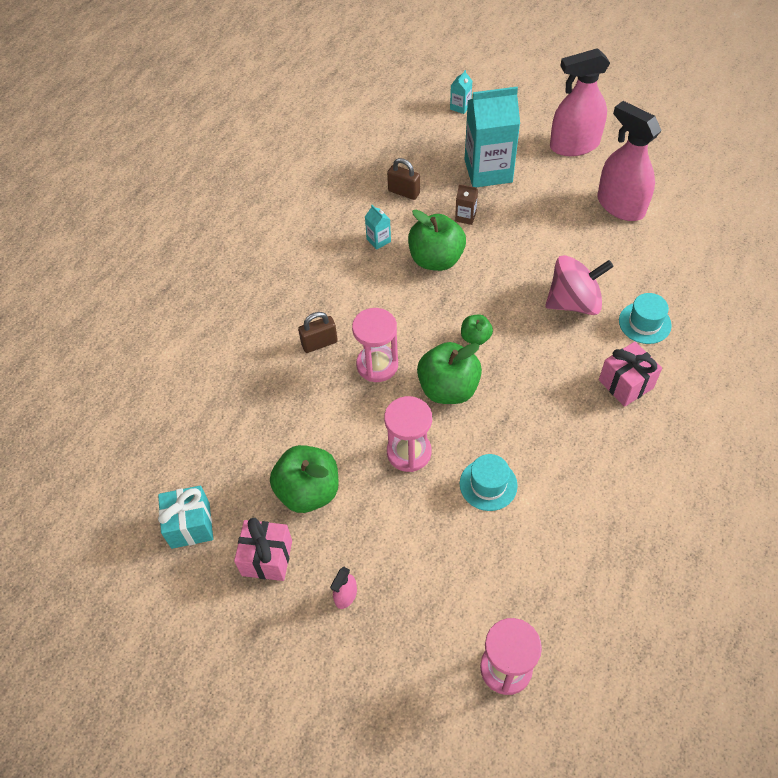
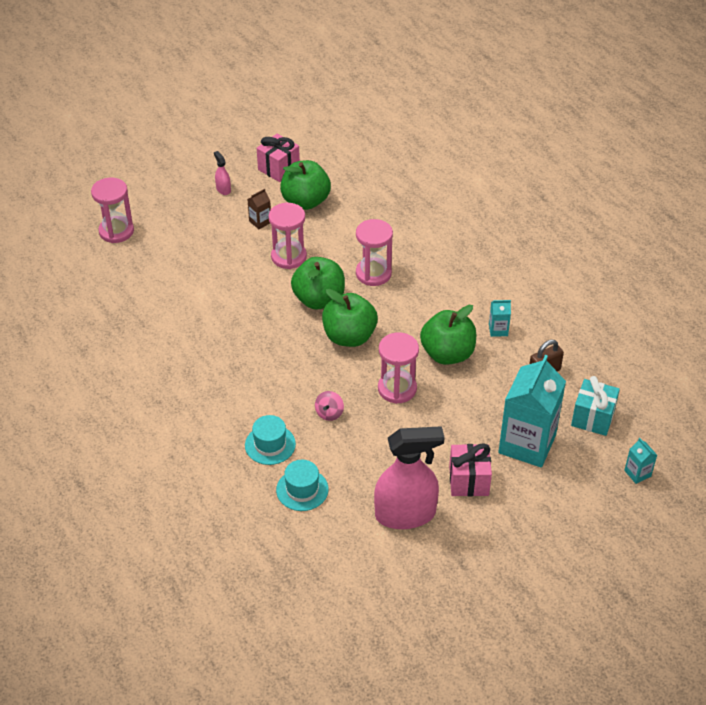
camera: 120 degrees right, 10 degrees down
turquoise gift [158,485,213,549] -> turquoise gift moved to [571,376,620,436]
brown padlock [298,312,338,353] -> none
brown carton [455,184,478,225] -> brown carton moved to [247,189,271,229]
turquoise hat [460,454,518,511] -> turquoise hat moved to [276,460,329,511]
green apple [461,314,493,345] -> green apple [322,289,378,347], size x1.91
pink spinning top [545,255,614,315] -> pink spinning top [315,391,344,421], size x0.45
pink spray bottle [550,48,610,156] -> none
pink gift [599,341,662,407] -> pink gift moved to [449,443,492,496]
none -> pink hourglass [378,332,419,404]

